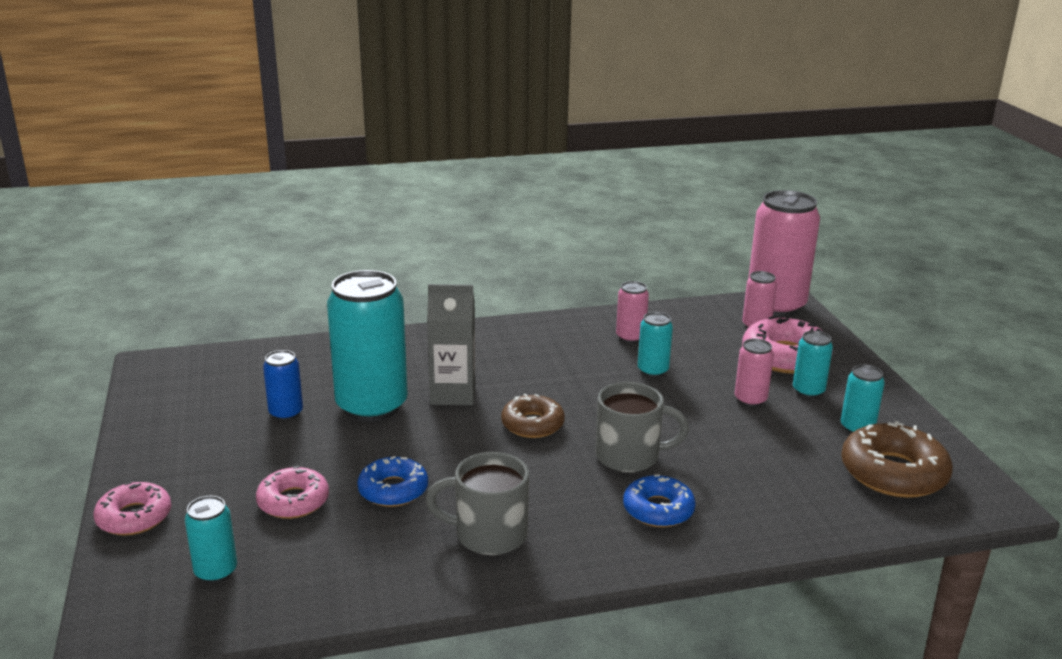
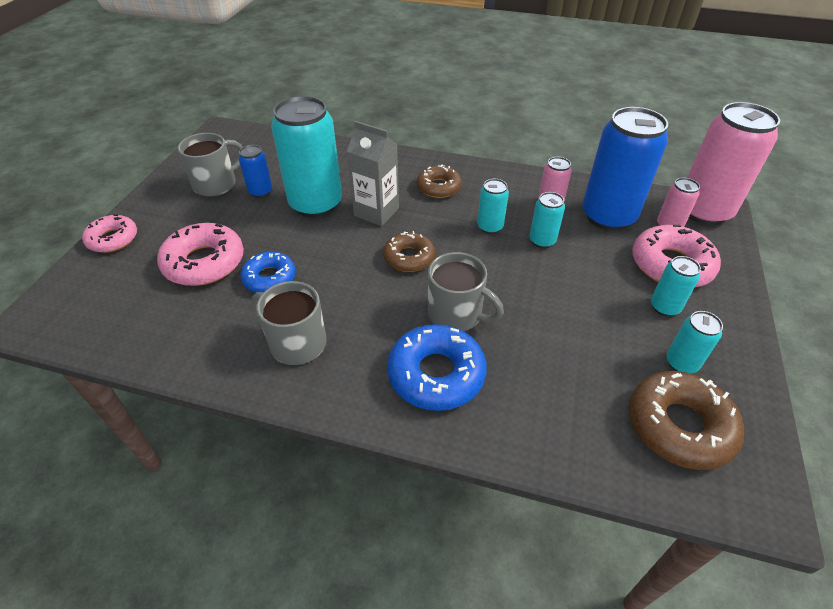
camera: 30 degrees right, 20 degrees up
turquoise can [185,496,237,583] -> turquoise can moved to [477,179,509,234]
pink donut [256,466,329,519] -> pink donut [157,223,244,286], size x1.56
blue donut [623,474,696,527] -> blue donut [387,324,487,411], size x1.56
pink can [735,338,774,407] -> none
none -> grey mug [178,133,243,197]
none -> brown donut [417,165,462,198]
none -> blue can [582,107,668,231]

